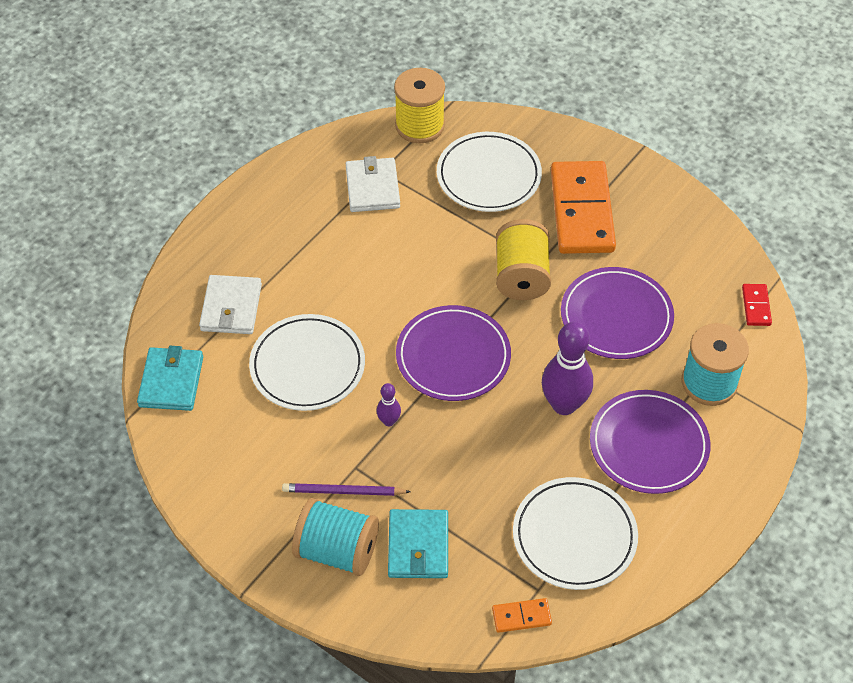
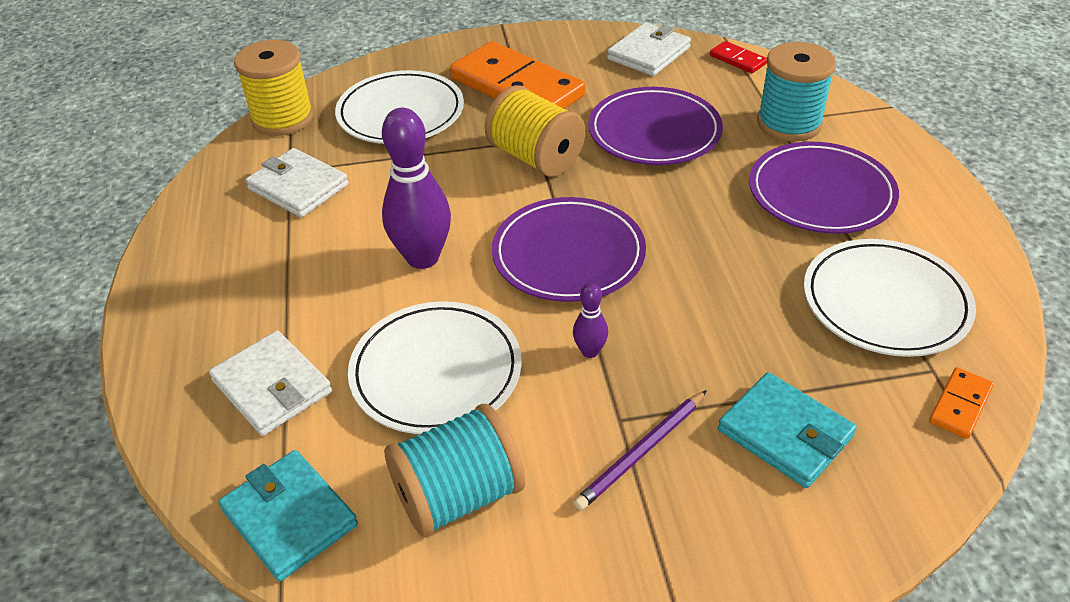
camera: 45 degrees left, 10 degrees down
turquoise spool [292,498,379,576] -> turquoise spool moved to [384,404,525,537]
purple bowling pin [542,322,593,415] -> purple bowling pin moved to [382,108,451,269]
none -> white wallet [607,22,691,76]

